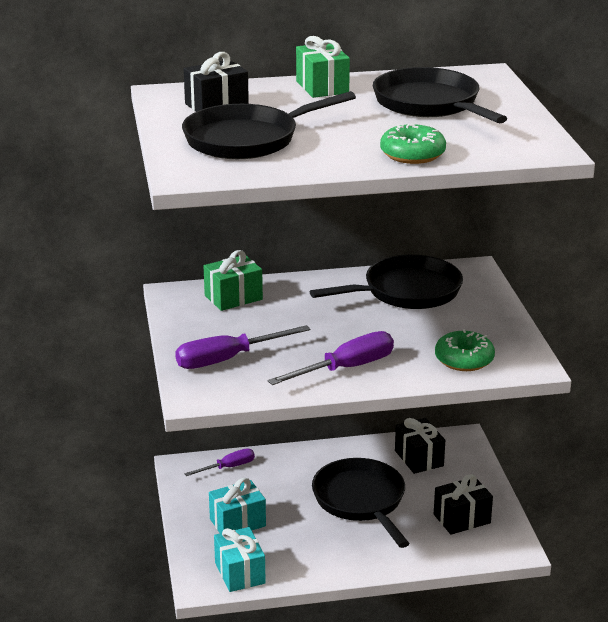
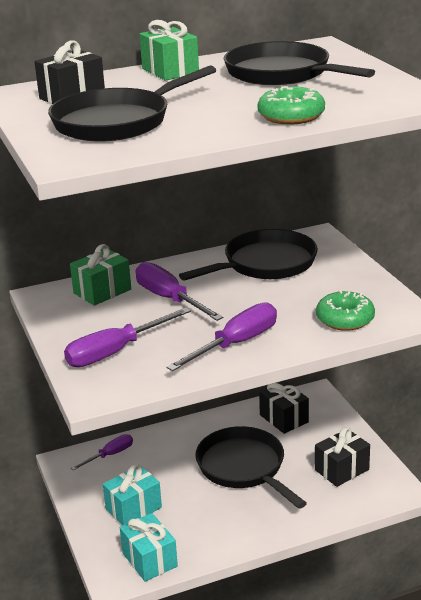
camera: 10 degrees left, 0 degrees up
none -> purple screwdriver [136,262,223,321]

